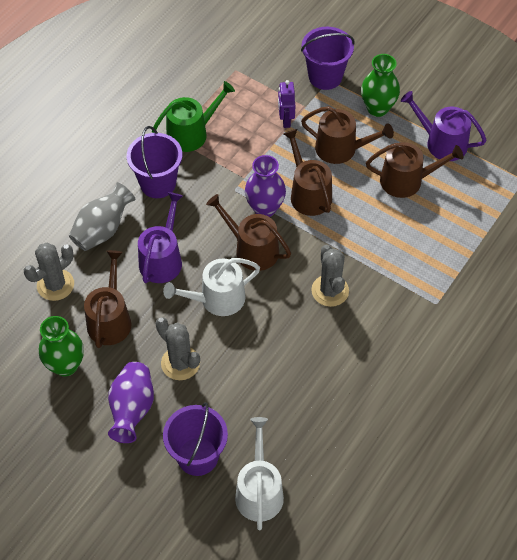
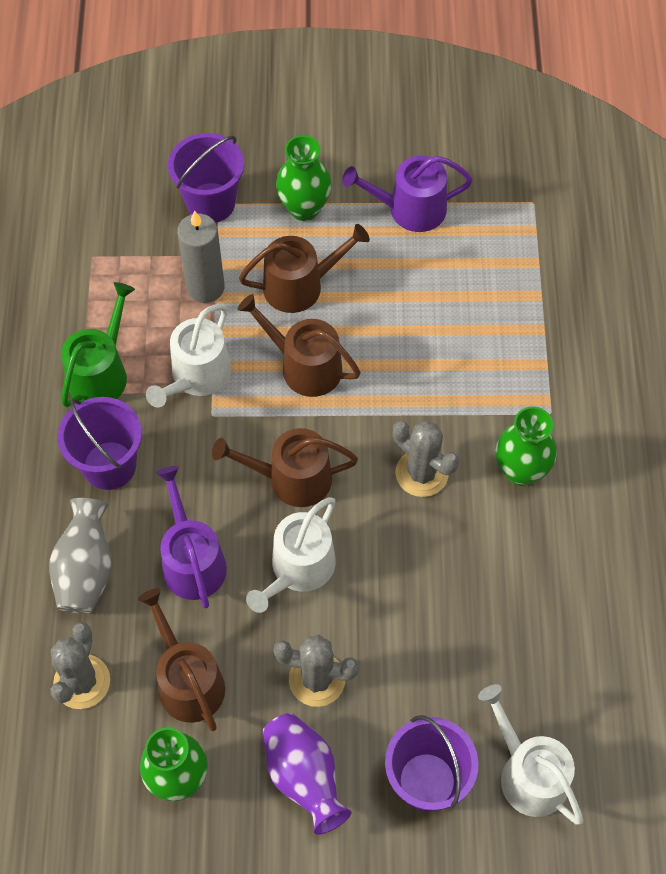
camera: 35 degrees left, 5 degrees up
purple vase [245,155,286,217] -> none
purple robot [278,80,295,128] -> grey candle [177,210,224,303]
brown watering can [366,142,463,198] -> none
none -> white watering can [146,304,232,407]
none -> green vase [495,407,557,486]

